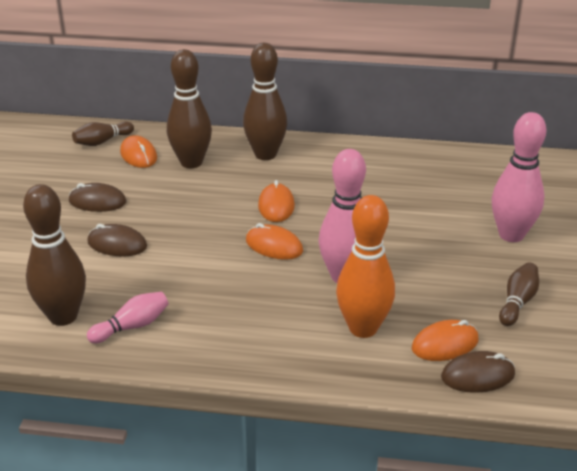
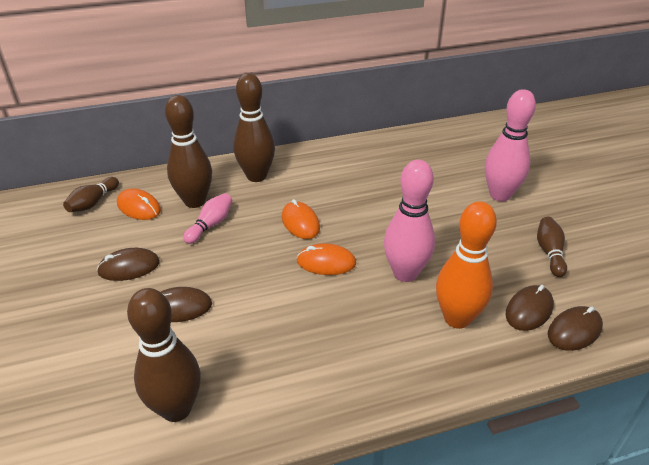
camera: 25 degrees left, 5 degrees up
pink bowling pin [87,292,169,343] -> pink bowling pin moved to [183,193,232,244]
orange mouse [412,320,478,361] -> brown mouse [506,285,554,331]

